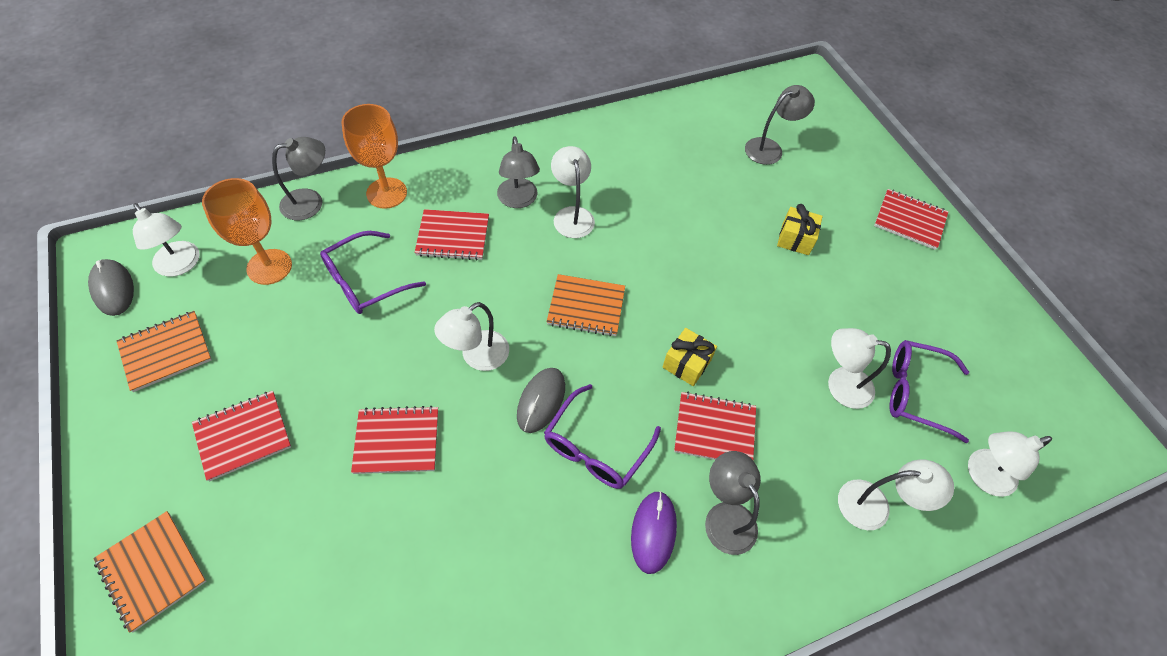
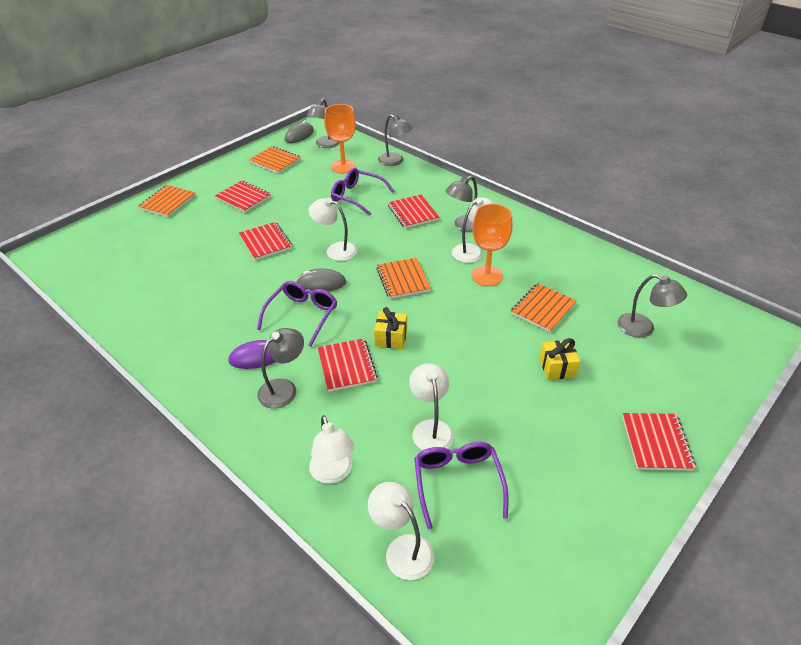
camera: 70 degrees right, 15 degrees down
white lamp [133,203,200,277] -> grey lamp [307,98,340,148]
orange goblet [342,104,407,209] -> orange goblet moved to [471,204,513,286]
purple glasses [544,384,661,489] -> purple glasses turned 105 degrees clockwise [257,281,337,346]
none -> orange notebook [511,283,576,332]

